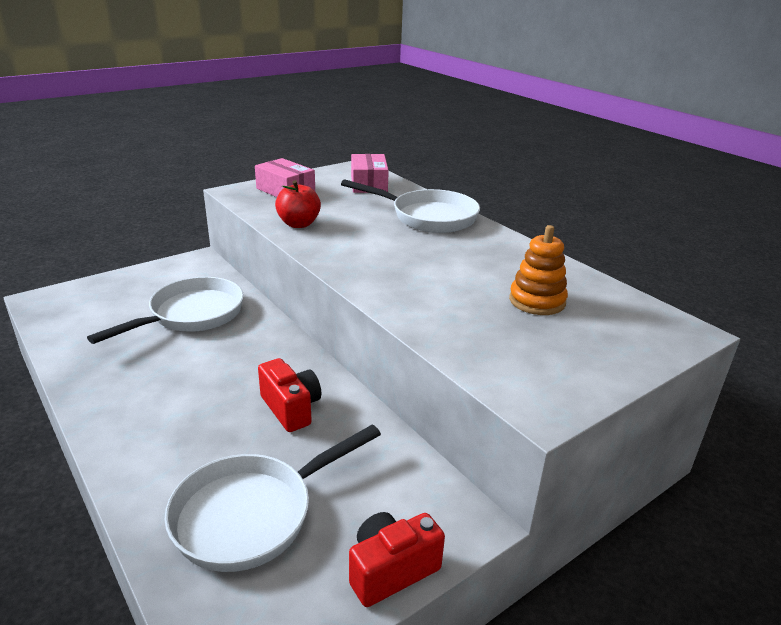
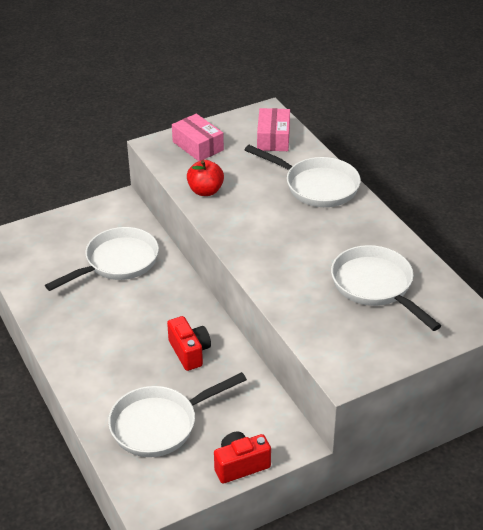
camera: 10 degrees right, 10 degrees up
orange stacking toy [509,225,568,315] -> white pan [331,245,441,331]

